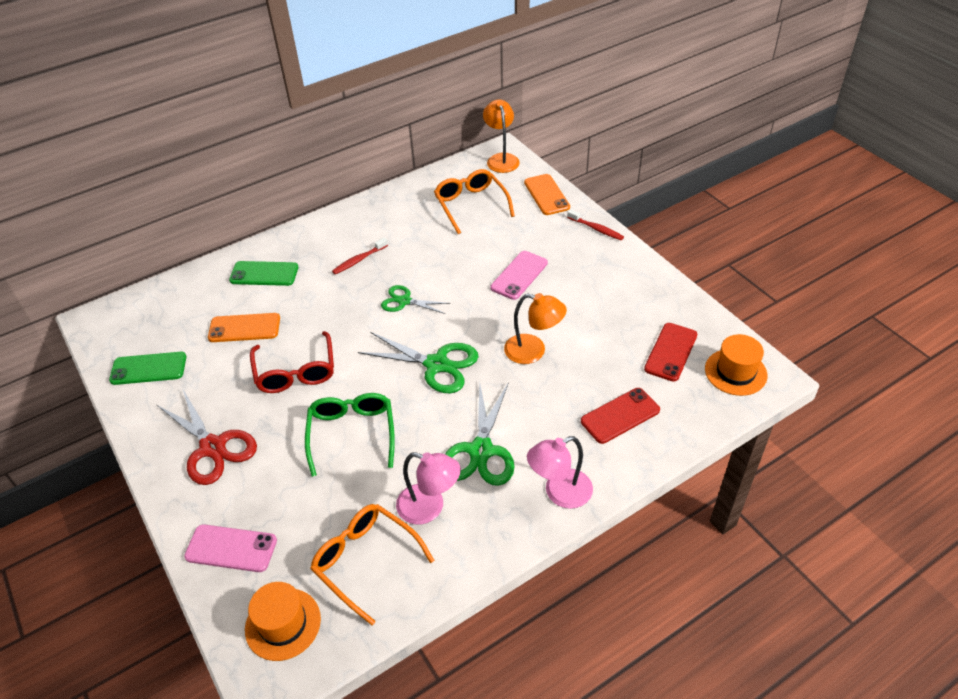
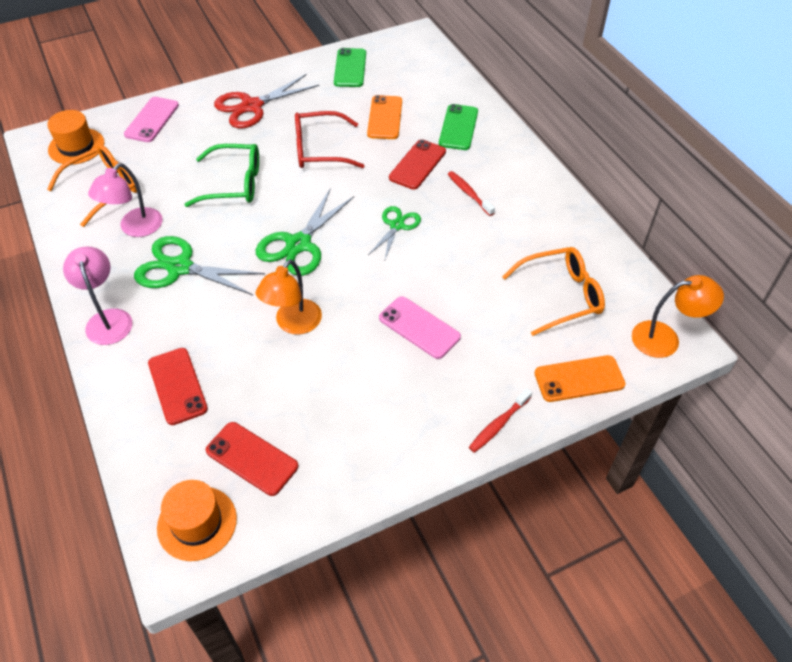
camera: 95 degrees right, 5 degrees up
none -> red phone [389,139,446,190]

